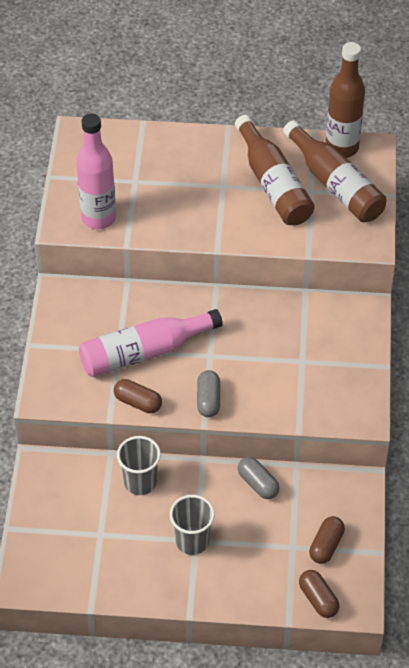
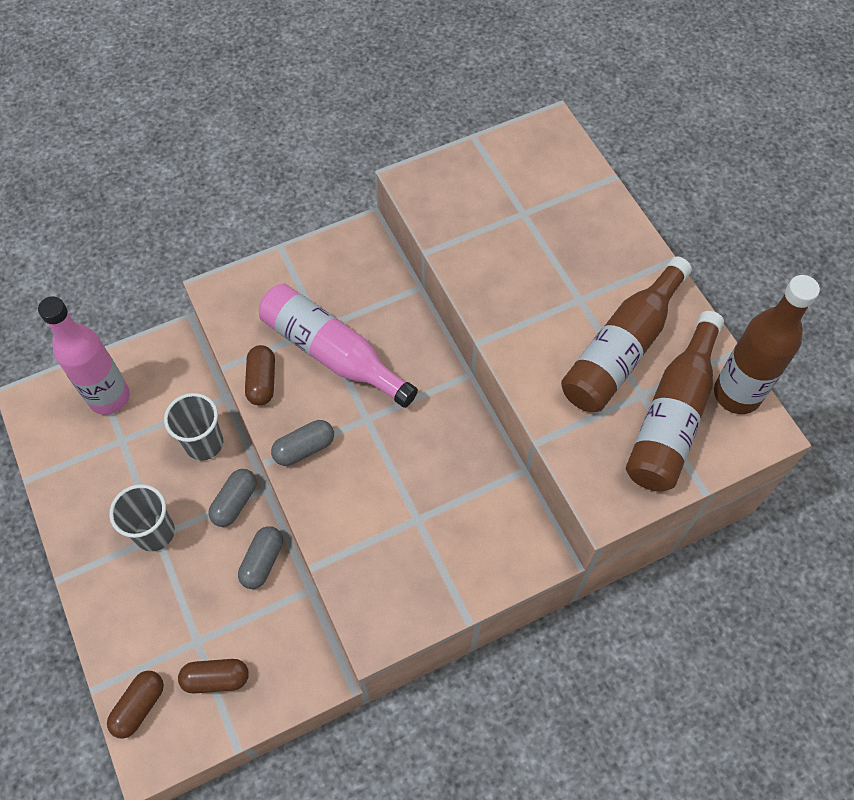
camera: 60 degrees right, 10 degrees up
pink bottle [76,113,116,229] -> pink bottle moved to [38,297,130,415]
none -> grey capsule [208,469,257,527]

